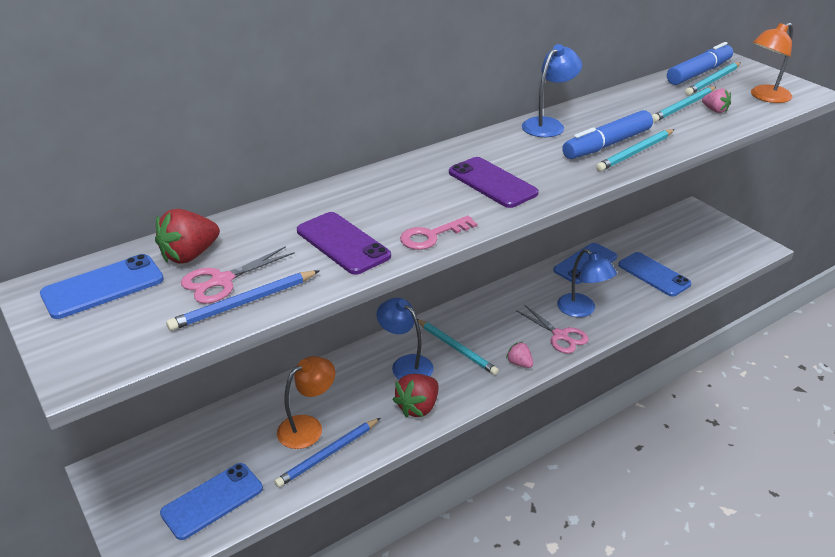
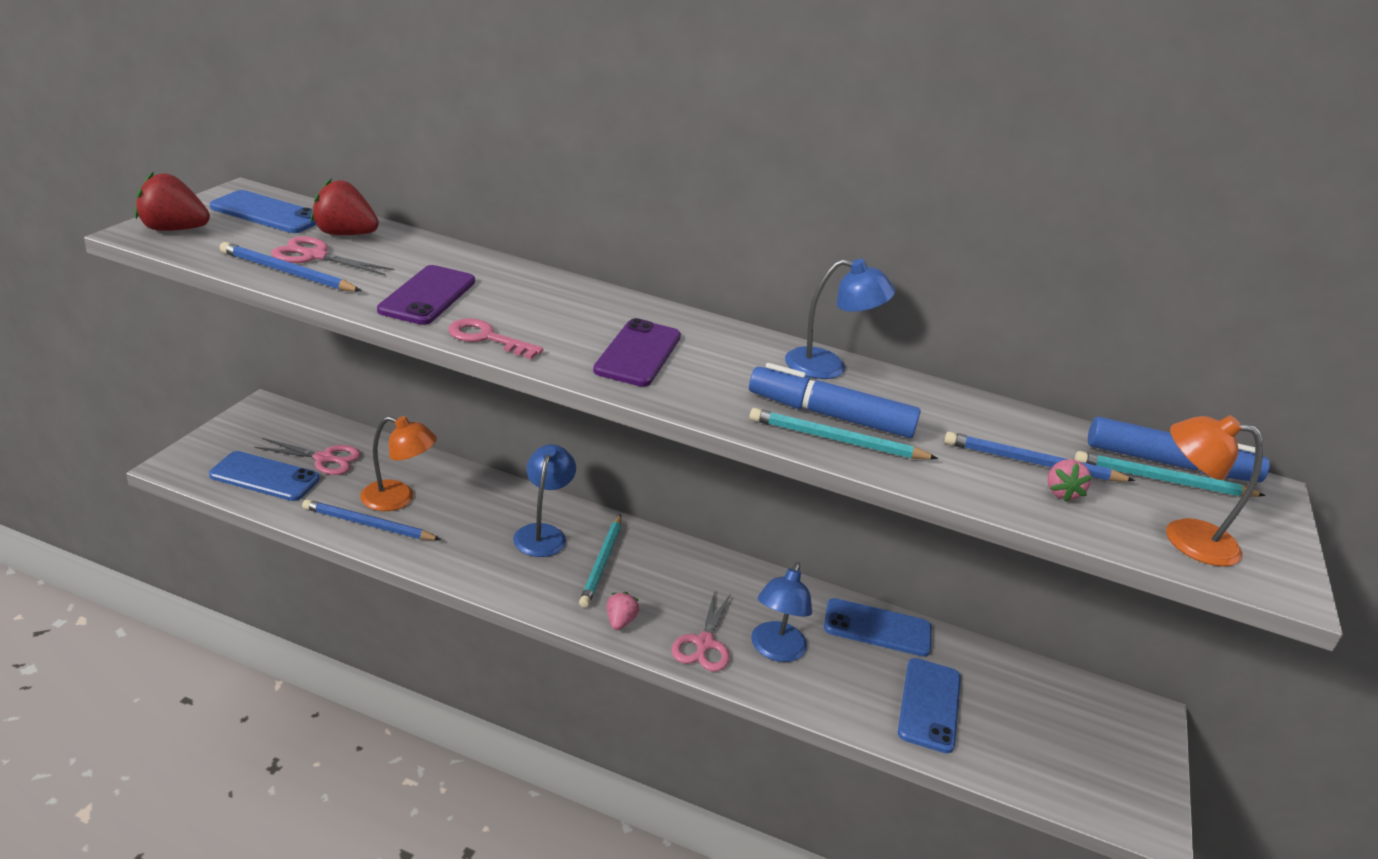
camera: 50 degrees right, 5 degrees down
red strawberry [393,374,439,417] -> red strawberry moved to [135,171,210,231]
turquoise pencil [652,87,716,122] -> blue pencil [944,432,1135,481]
none -> pink scissors [255,438,361,475]

